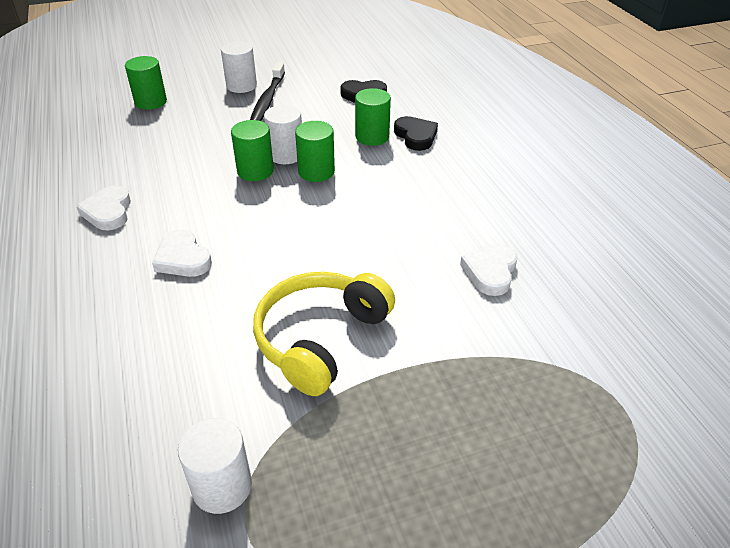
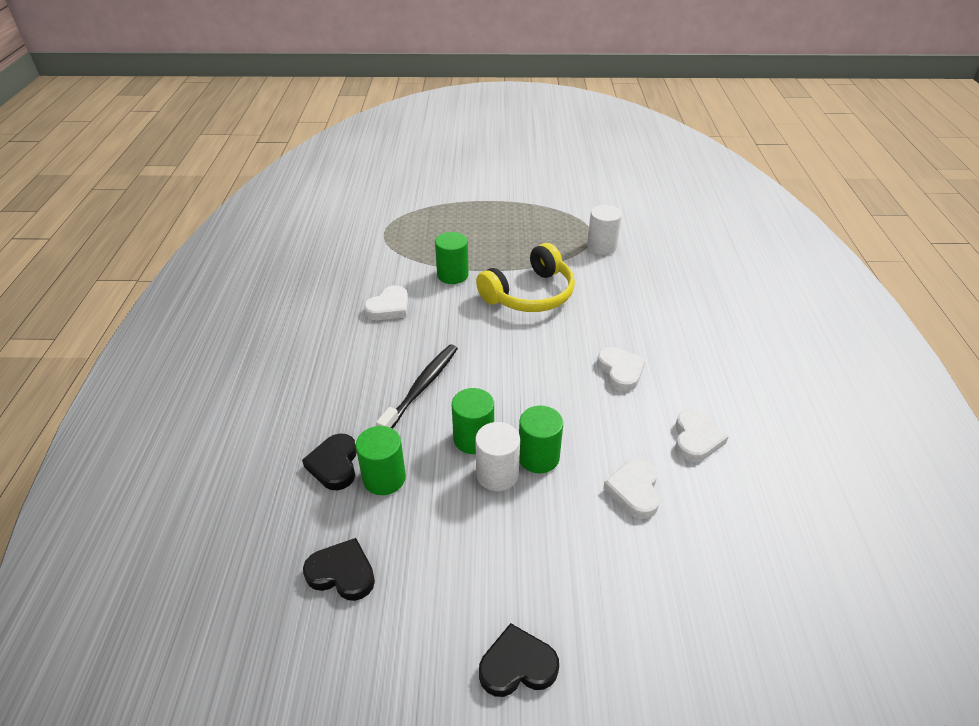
camera: 160 degrees left, 0 degrees up
green cylinder [125,56,167,110] -> green cylinder moved to [435,232,469,284]
white cylinder [221,41,257,93] -> black heart [479,623,559,697]
black toothbrush [250,62,285,121] -> black toothbrush moved to [376,344,458,429]
none -> white heart [603,458,660,519]

